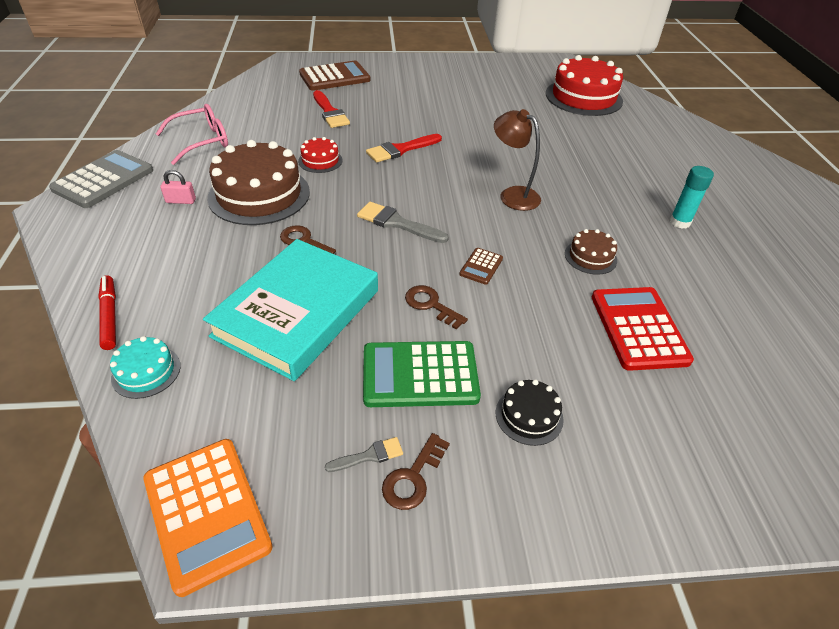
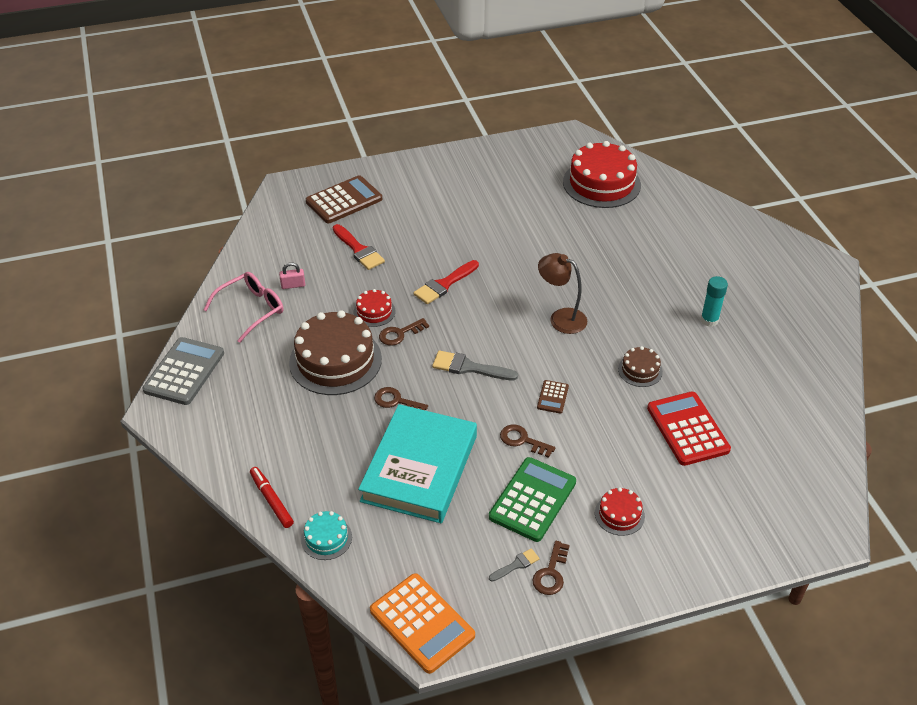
camera: 10 degrees left, 0 degrees up
pink padlock [160,170,196,204] -> pink padlock moved to [279,262,305,289]
green calculator [363,341,481,407] -> green calculator turned 135 degrees clockwise [489,457,576,542]
black cake [496,379,564,446] -> red cake [595,487,645,536]
none -> brown key [379,318,429,346]

